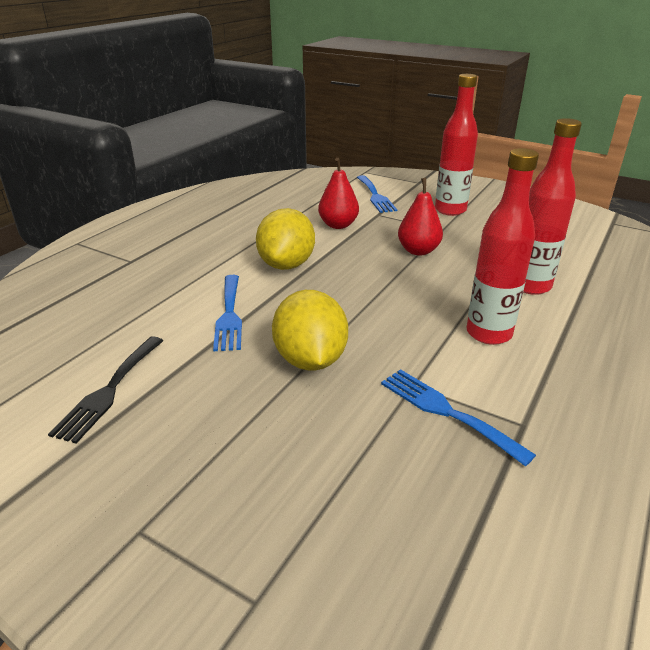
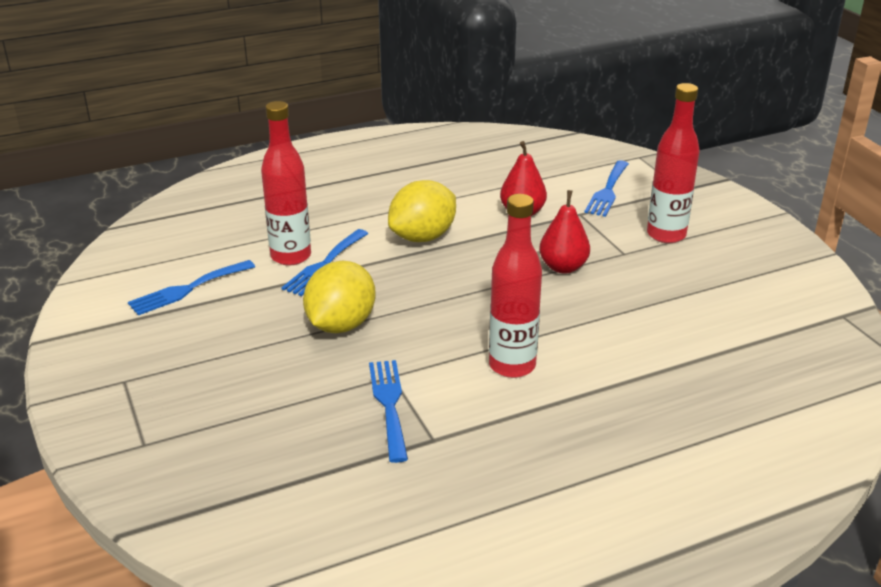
camera: 35 degrees right, 0 degrees up
black fork [48,336,163,443] -> blue fork [128,260,255,316]
red bottle [523,118,582,295] -> red bottle moved to [261,101,311,266]

